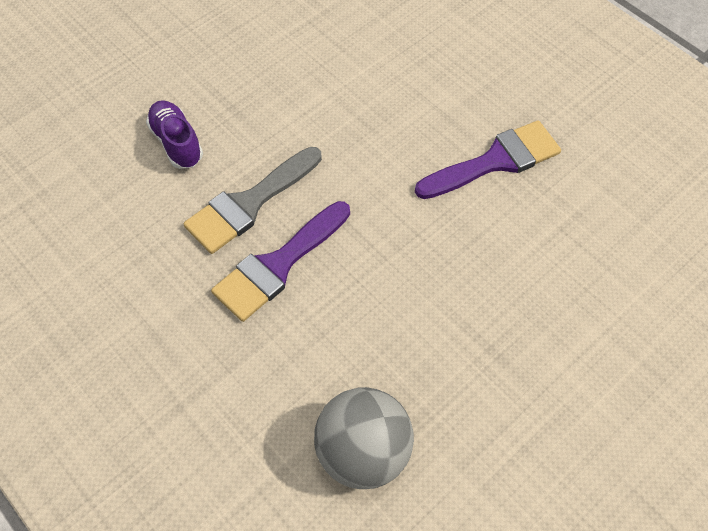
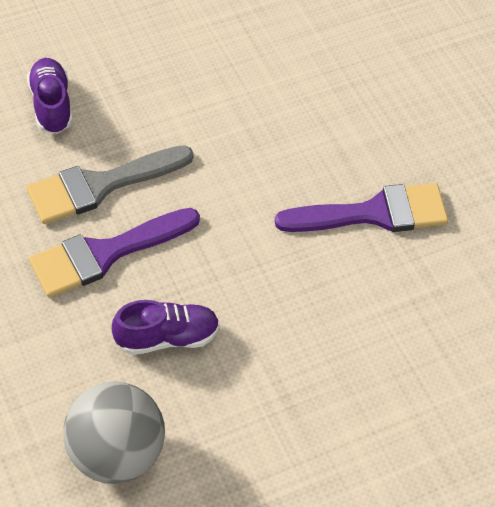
camera: 15 degrees right, 5 degrees down
none -> purple shoe [112,300,220,355]

